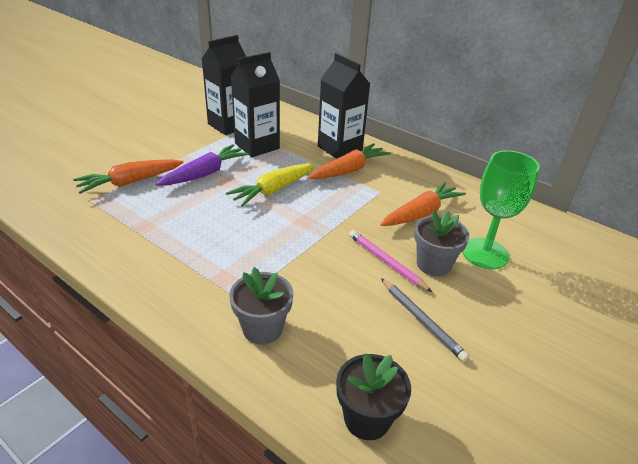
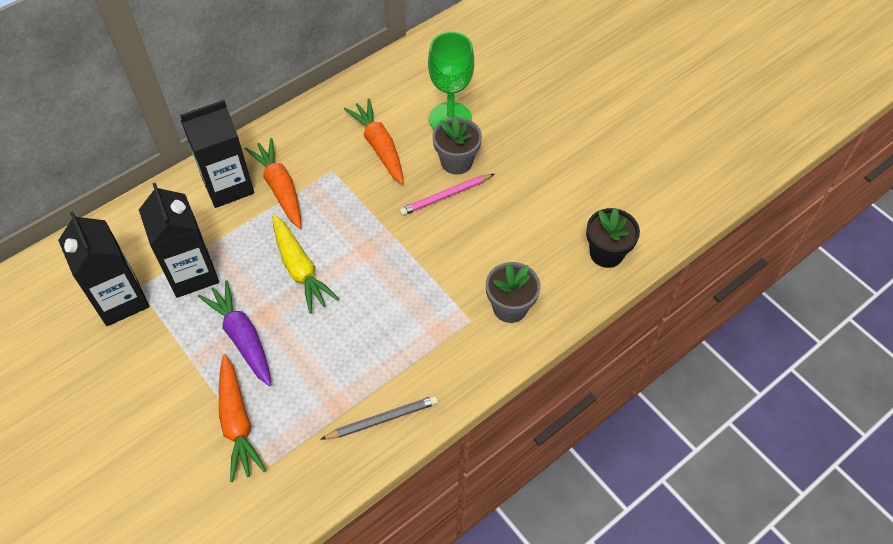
camera: 75 degrees left, 20 degrees up
grey pencil [381,278,469,362] -> grey pencil moved to [321,395,438,439]

